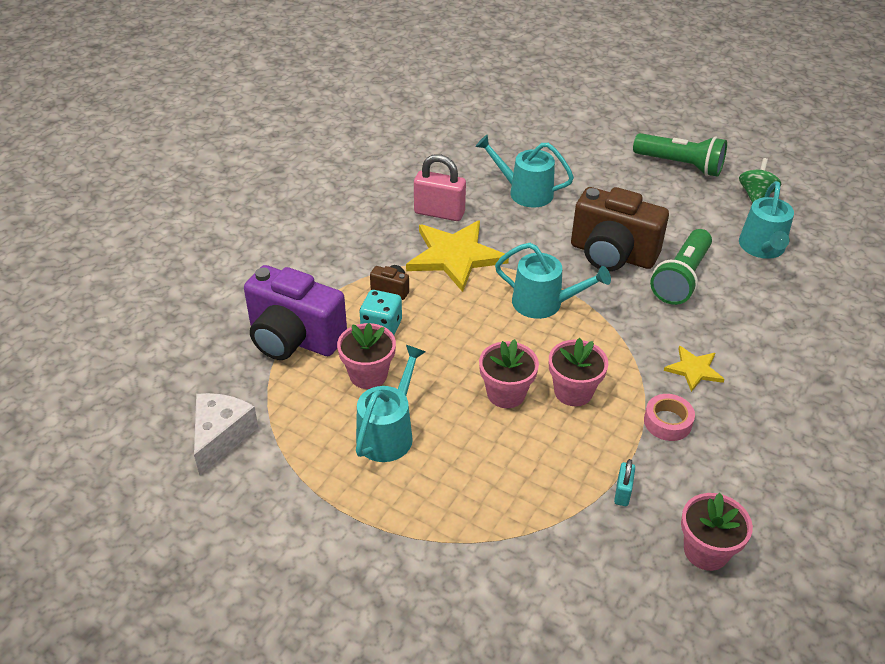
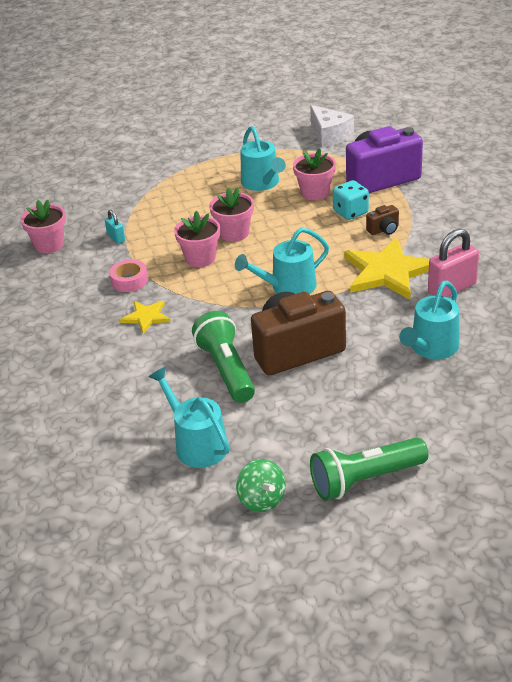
camera: 135 degrees right, 5 degrees down
turquoise watering can [475,135,574,207] -> turquoise watering can turned 150 degrees clockwise [399,281,459,359]

